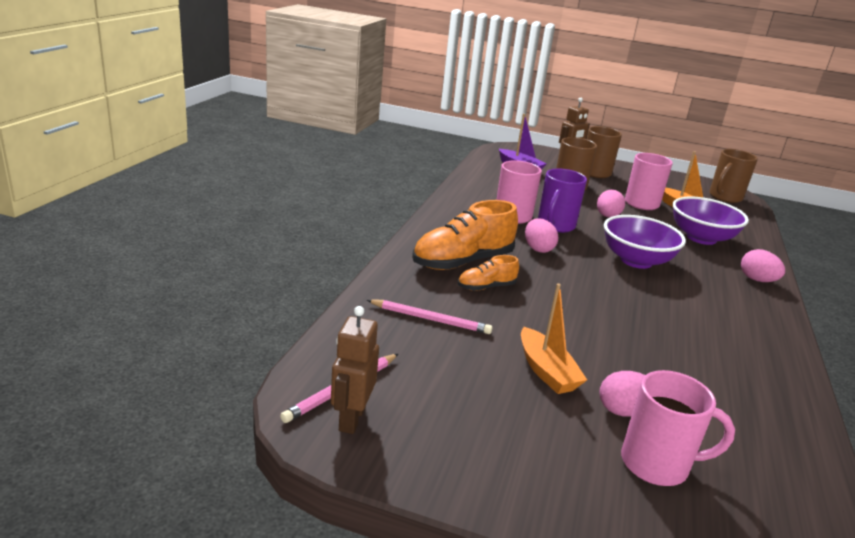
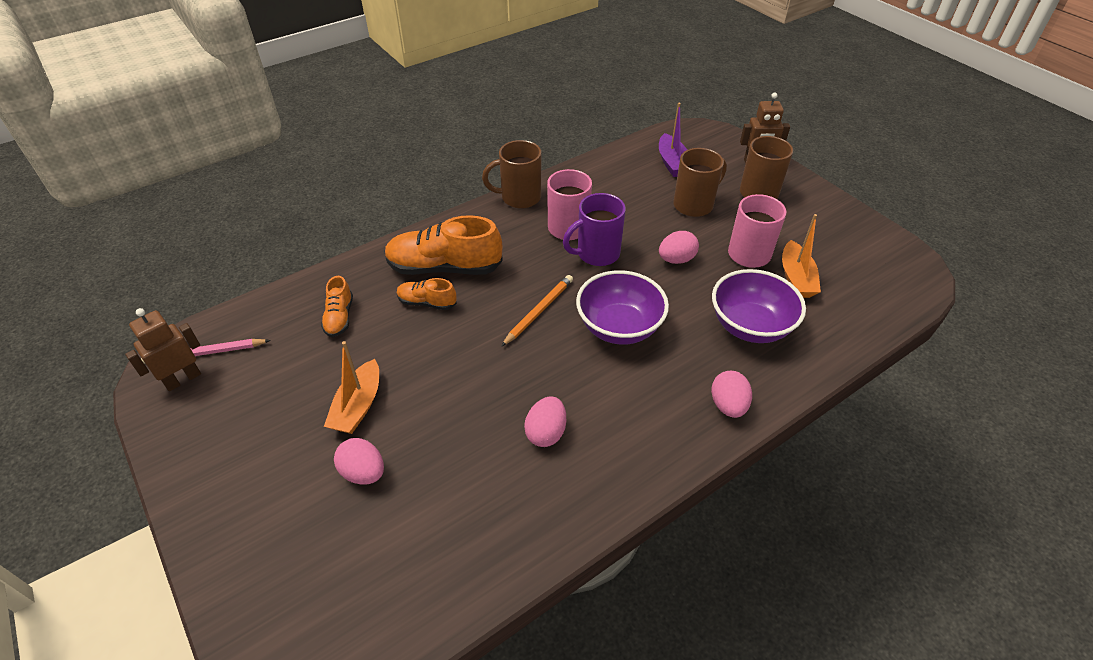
camera: 40 degrees right, 20 degrees up
pink pencil [367,299,492,334] -> orange shoe [321,276,353,337]
pink egg [525,218,558,253] -> pink egg moved to [524,396,566,447]
pink mug [621,370,735,486] -> none
brown mug [709,149,758,203] -> brown mug moved to [482,140,541,209]
none -> orange pencil [501,275,573,347]

